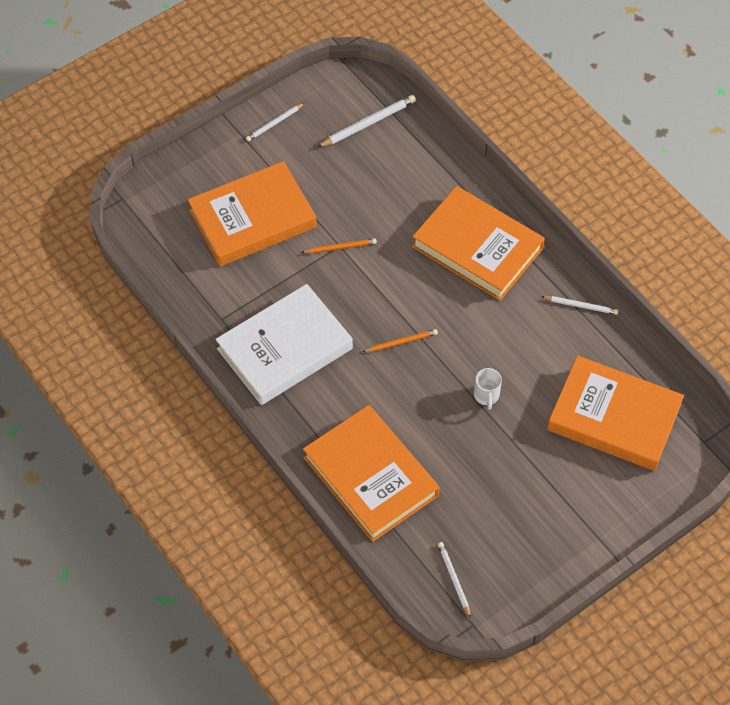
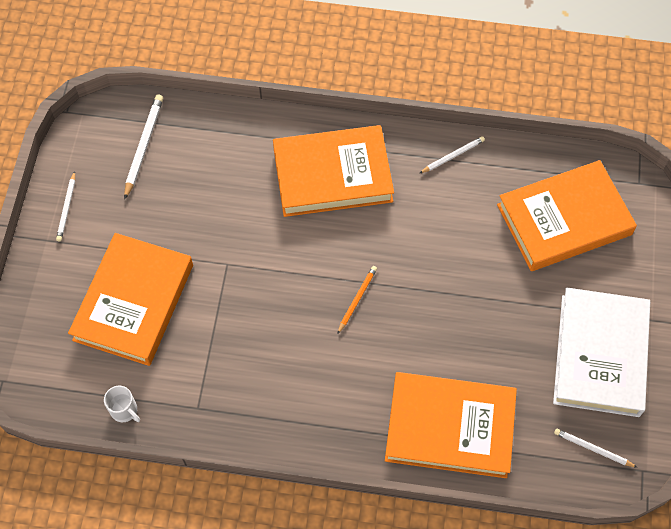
camera: 45 degrees left, 5 degrees up
white book [216,284,353,405] -> white book moved to [553,287,650,417]
orange pencil [301,239,377,253] -> none
white mug [474,368,502,410] -> white mug moved to [104,386,140,422]

